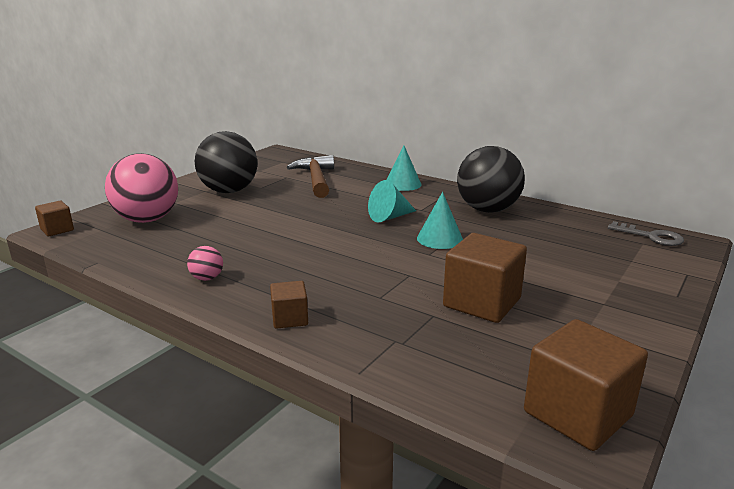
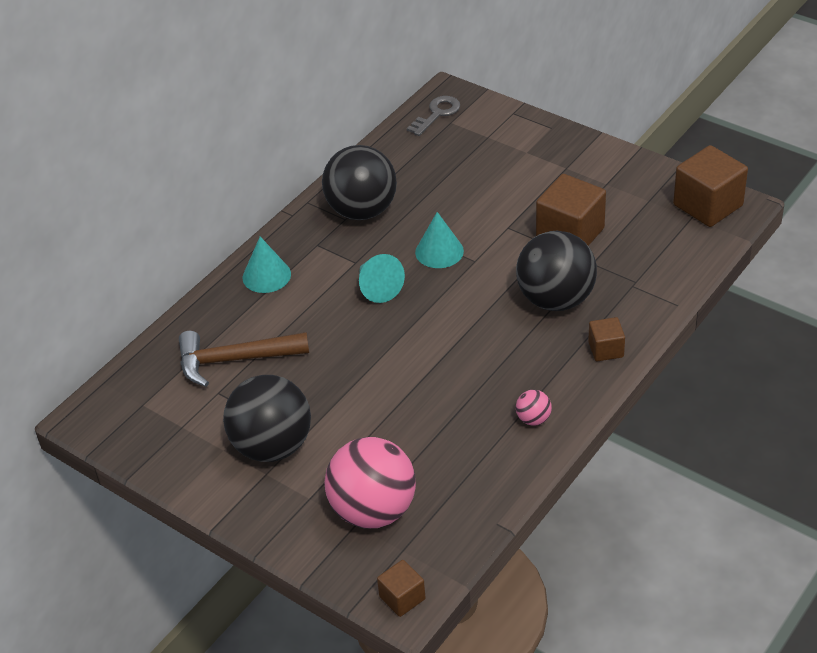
camera: 85 degrees left, 20 degrees up
none -> black ball [516,231,597,311]

